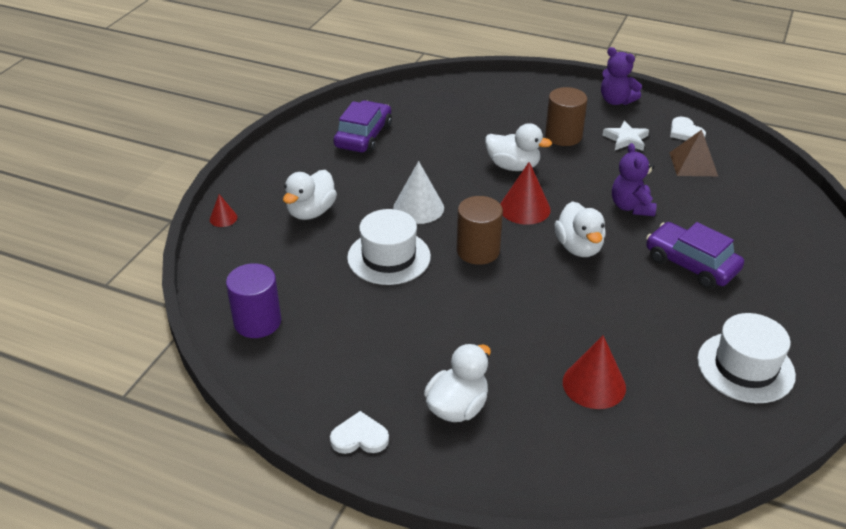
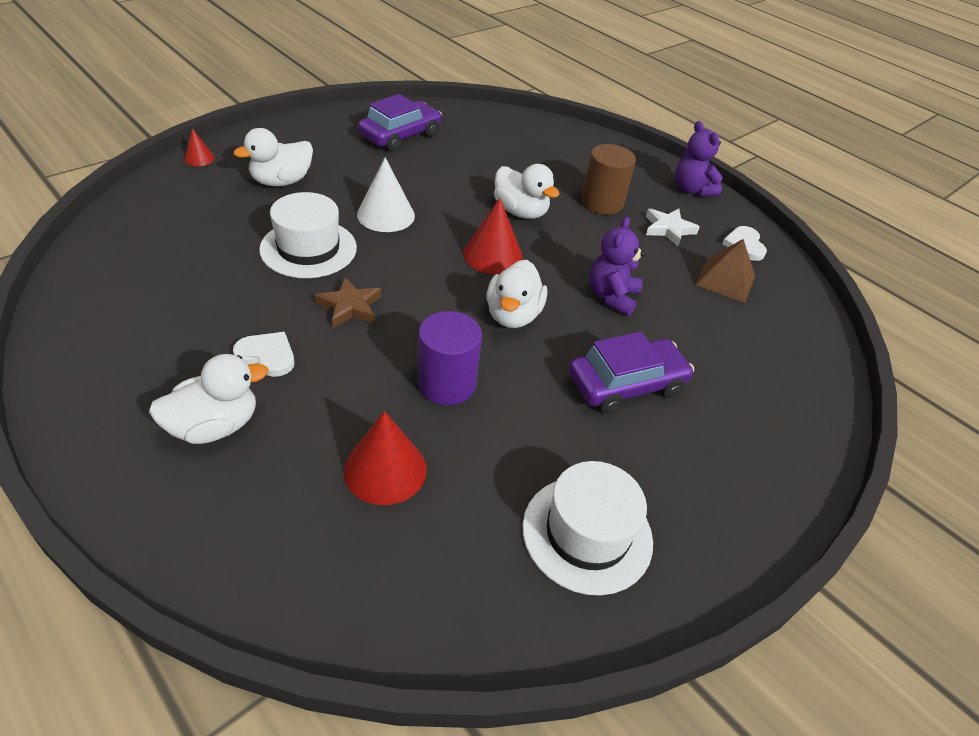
camera: 20 degrees right, 5 degrees up
purple cylinder [226,263,281,338] -> purple cylinder moved to [417,311,482,405]
white heart [330,411,389,454] -> white heart moved to [233,332,294,377]
brown cylinder [457,196,503,265] -> none
purple car [646,222,744,289] -> purple car turned 90 degrees clockwise [569,332,694,413]
none -> brown star [315,277,381,328]

